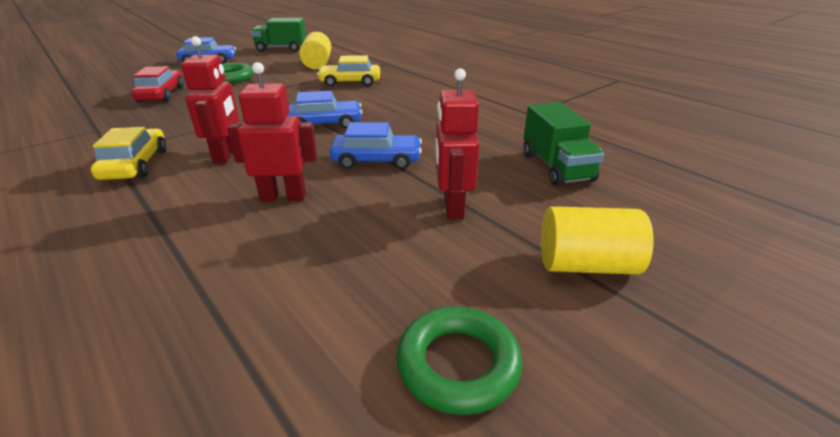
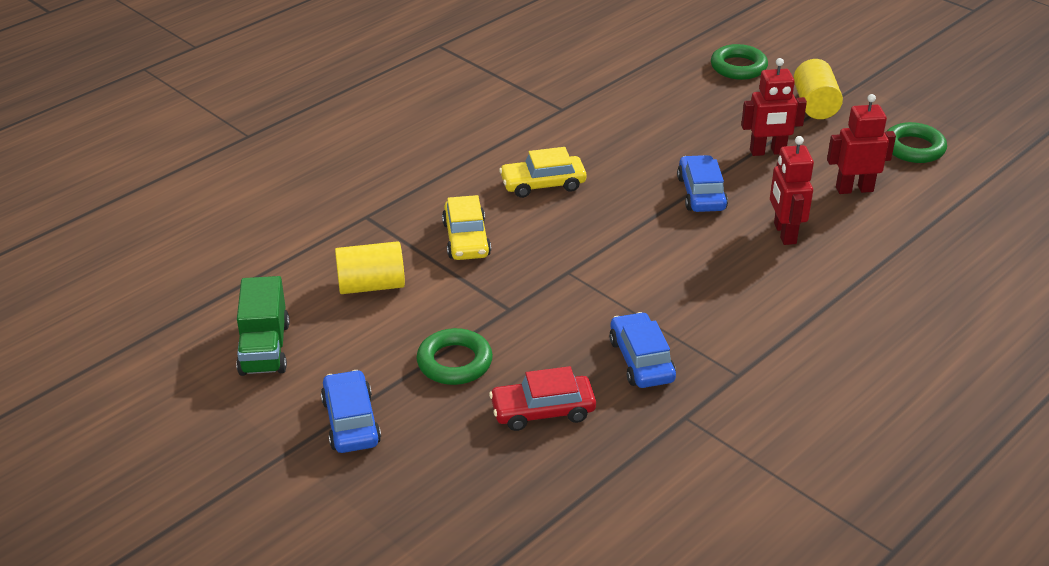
camera: 95 degrees left, 5 degrees up
yellow car [91,127,166,180] -> yellow car moved to [499,147,587,198]
red robot [181,36,239,163] -> red robot moved to [827,94,896,194]
blue car [288,91,362,129] -> blue car moved to [609,312,676,388]
green truck [523,102,604,186] -> none
none -> green ring [711,44,768,80]

